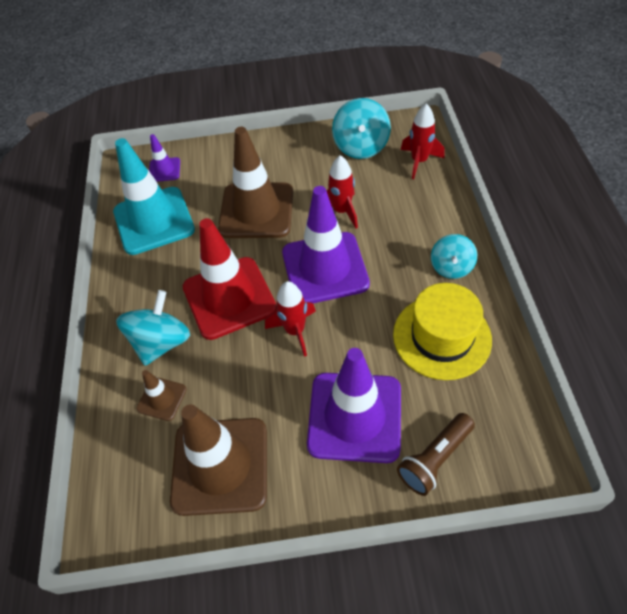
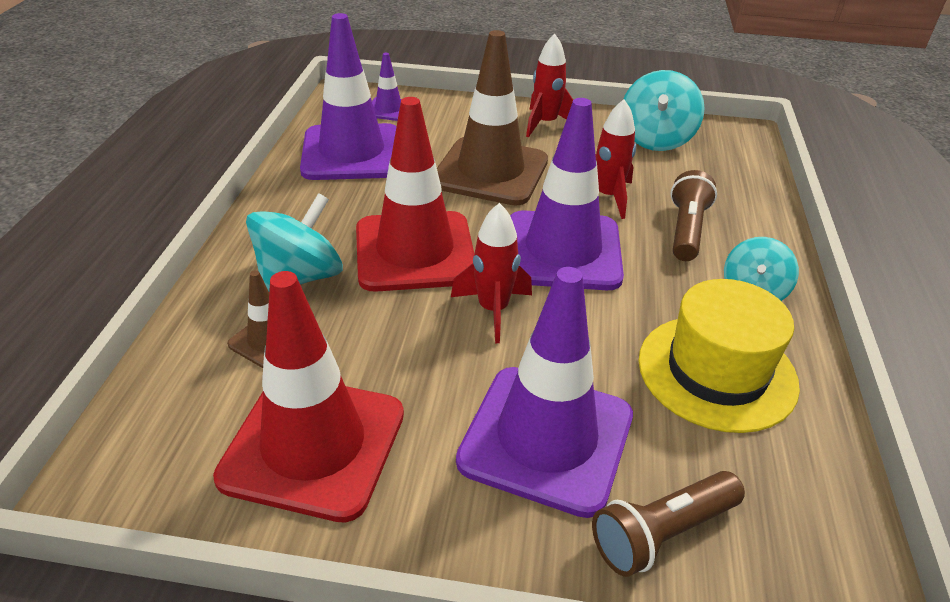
camera: 10 degrees right, 15 degrees down
turquoise traffic cone [113,138,195,255] -> purple traffic cone [300,13,397,180]
brown traffic cone [170,405,267,516] -> red traffic cone [213,271,404,523]
red rocket [401,103,444,179] -> red rocket moved to [526,34,573,138]
none -> brown flashlight [670,170,717,261]

